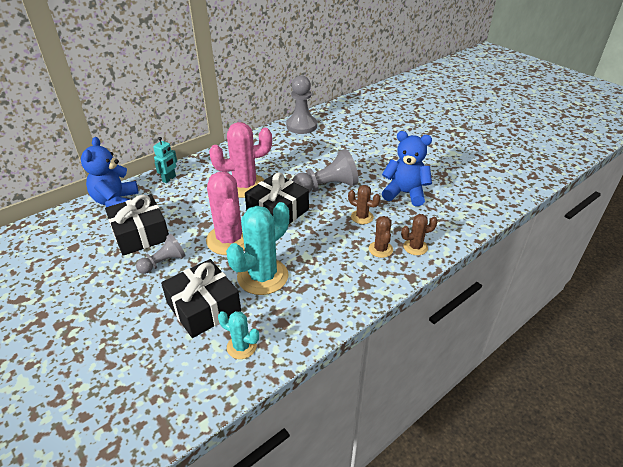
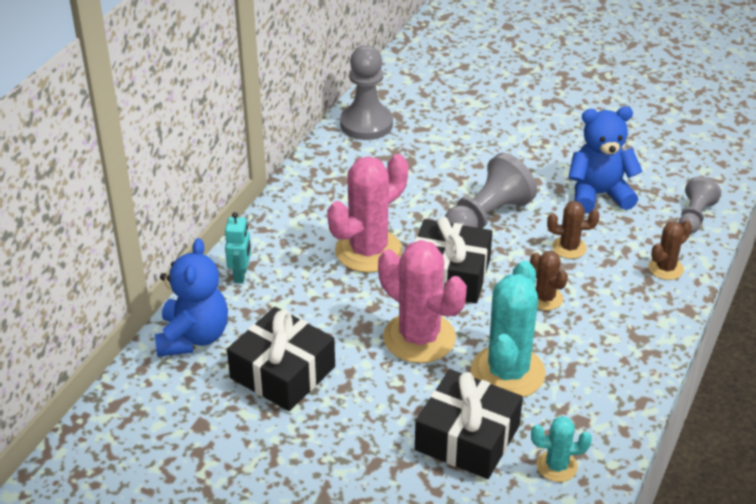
camera: 25 degrees left, 0 degrees up
blue teddy bear [81,137,138,207] -> blue teddy bear turned 150 degrees counterclockwise [155,238,228,357]
grey pawn [136,234,186,274] -> grey pawn moved to [679,177,721,234]
brown cactus [369,216,393,258] -> brown cactus moved to [530,251,568,310]

